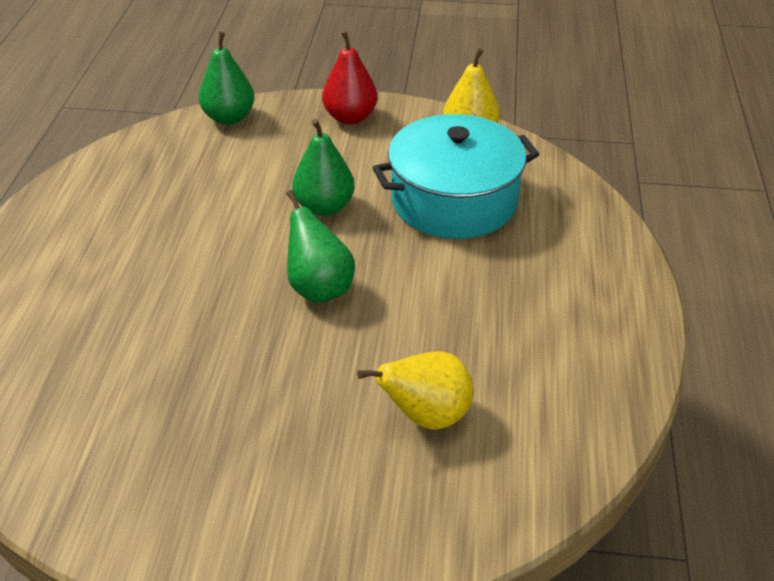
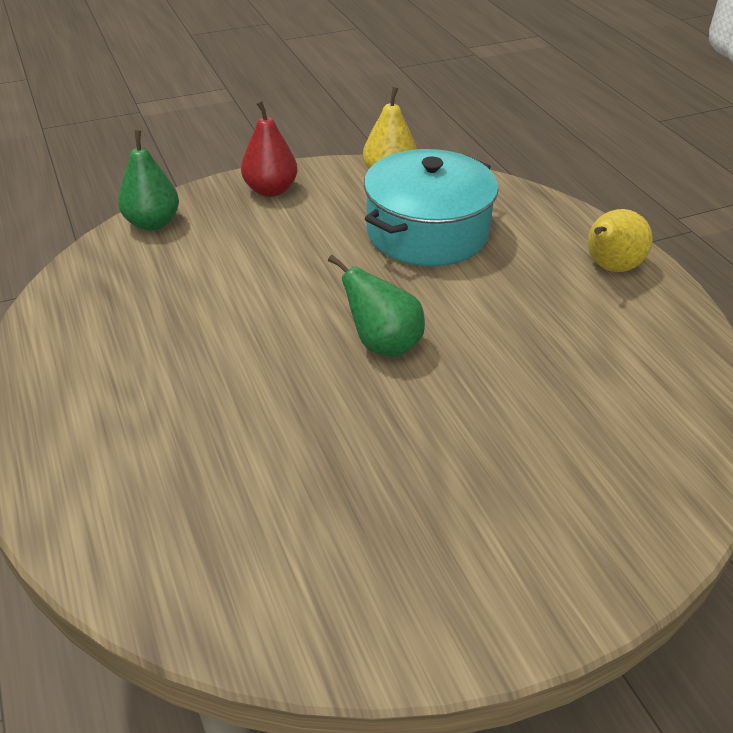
camera: 30 degrees left, 0 degrees up
green pear [292,119,355,216] -> none
yellow pear [357,351,474,430] -> yellow pear moved to [588,209,653,272]

